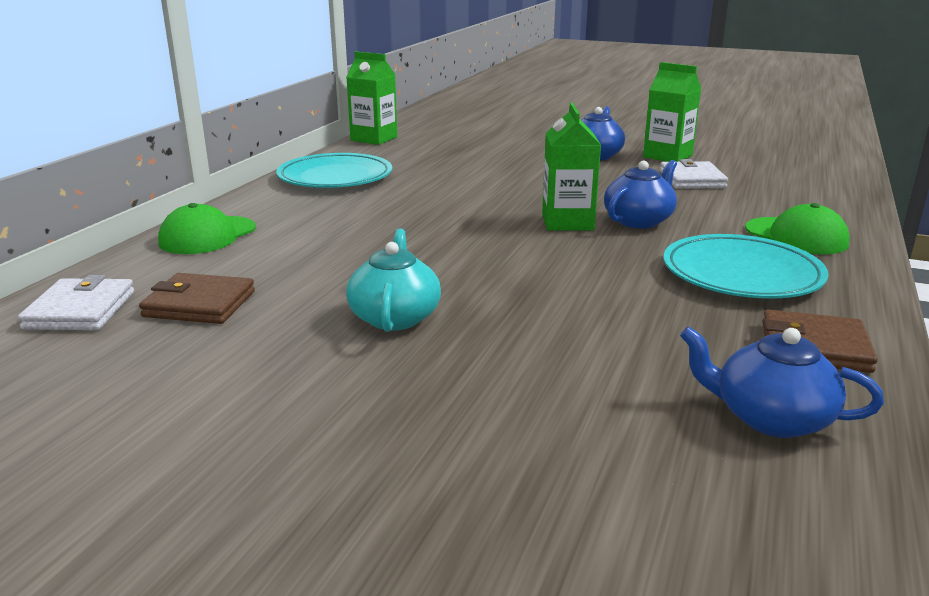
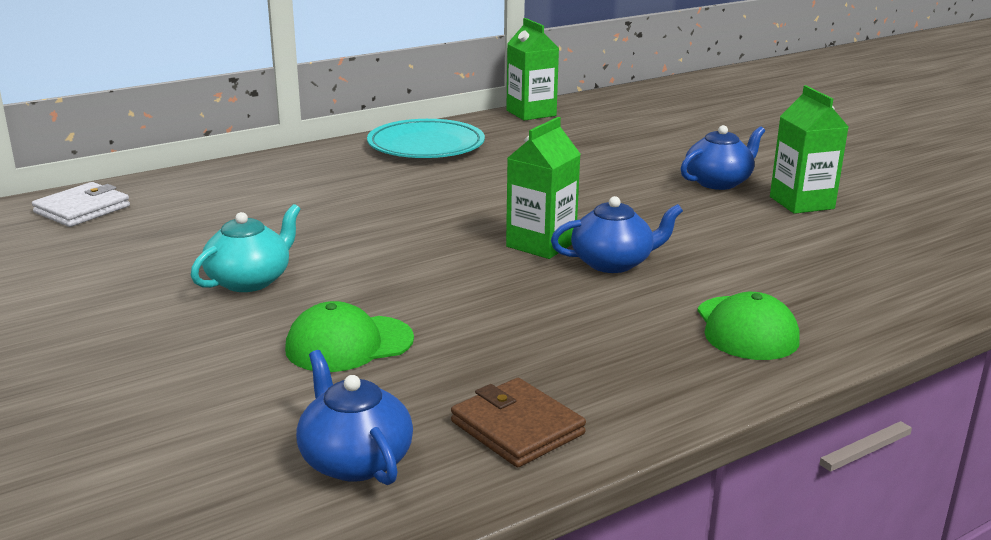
camera: 35 degrees right, 0 degrees up
brown wallet [139,273,255,324] -> none
green cap [158,203,256,254] -> green cap moved to [285,301,414,372]
white wallet [660,159,728,189] -> none
turquoise plate [663,234,829,299] -> none

